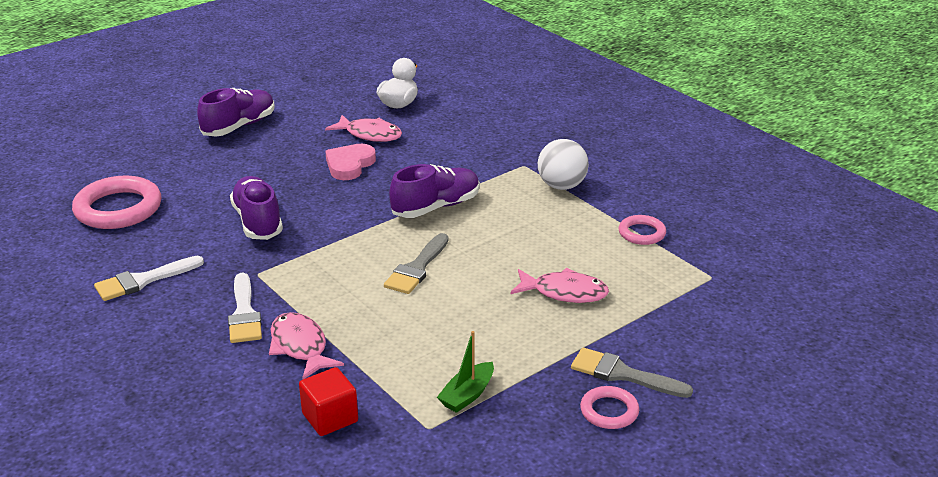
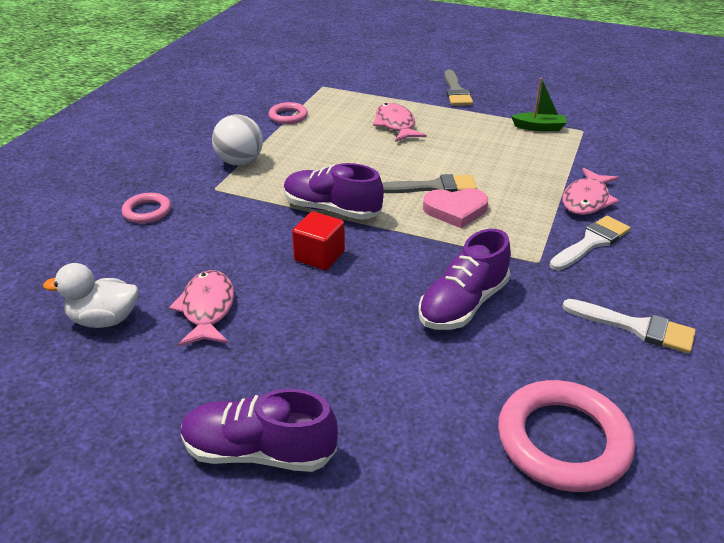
camera: 120 degrees left, 5 degrees up
red cube [299,367,358,436] -> red cube moved to [292,211,345,270]
pink heart [325,144,376,180] -> pink heart moved to [423,188,488,228]
pink ring [580,386,639,429] -> pink ring moved to [122,193,171,224]

